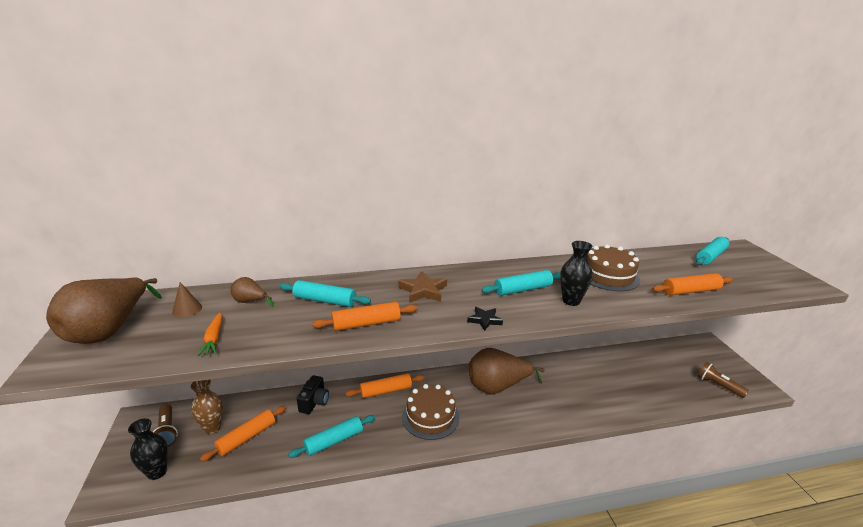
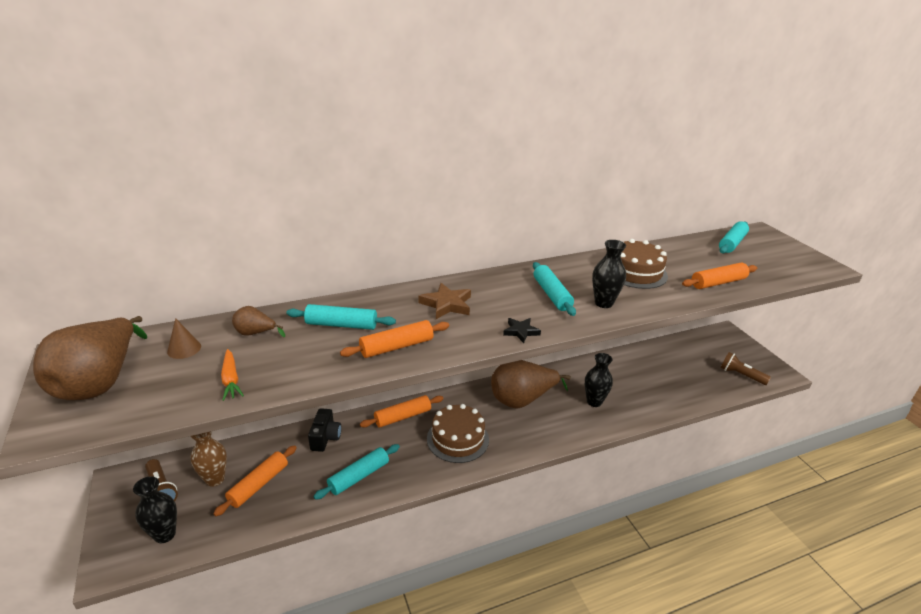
camera: 10 degrees left, 5 degrees up
turquoise rolling pin [482,270,560,296] -> turquoise rolling pin turned 75 degrees counterclockwise [533,262,576,316]
none -> black vase [585,353,613,407]

